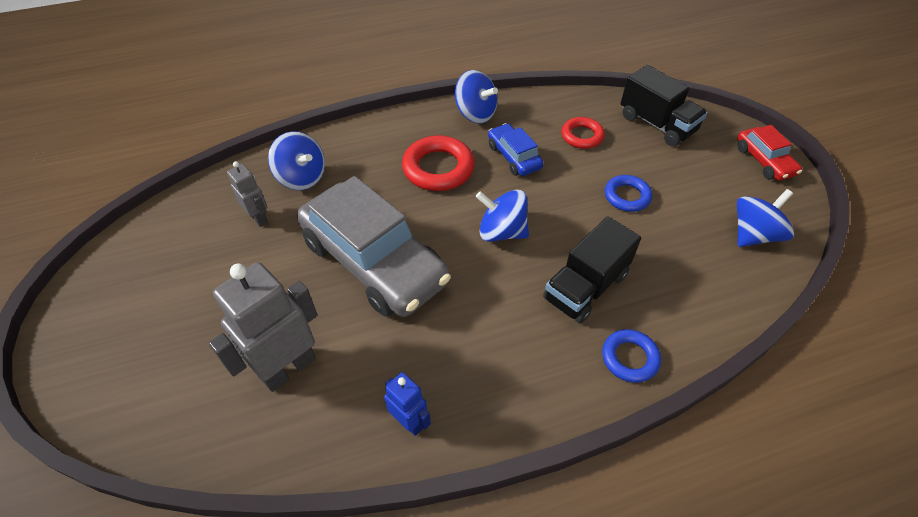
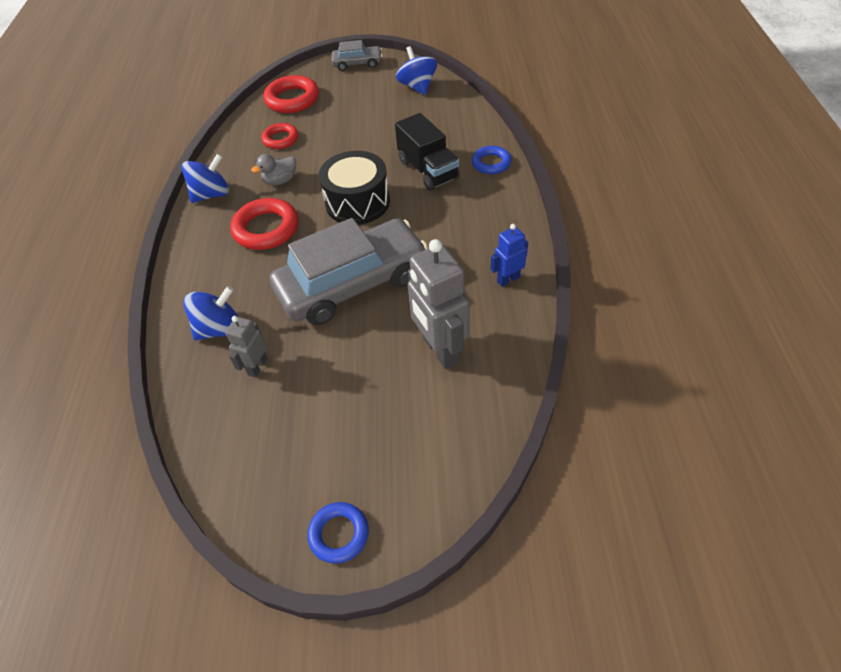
camera: 70 degrees left, 0 degrees up
grey robot [227,161,268,227] -> grey robot turned 45 degrees counterclockwise [225,316,267,378]
blue spinning top [476,190,529,242] -> black drum [319,151,390,225]
blue car [488,123,543,176] -> grey duck [251,154,296,185]
blue ring [605,175,652,212] -> blue ring moved to [307,502,369,564]
black truck [621,65,708,146] -> red ring [263,75,319,113]
red car [737,125,802,181] -> grey car [332,40,383,71]

